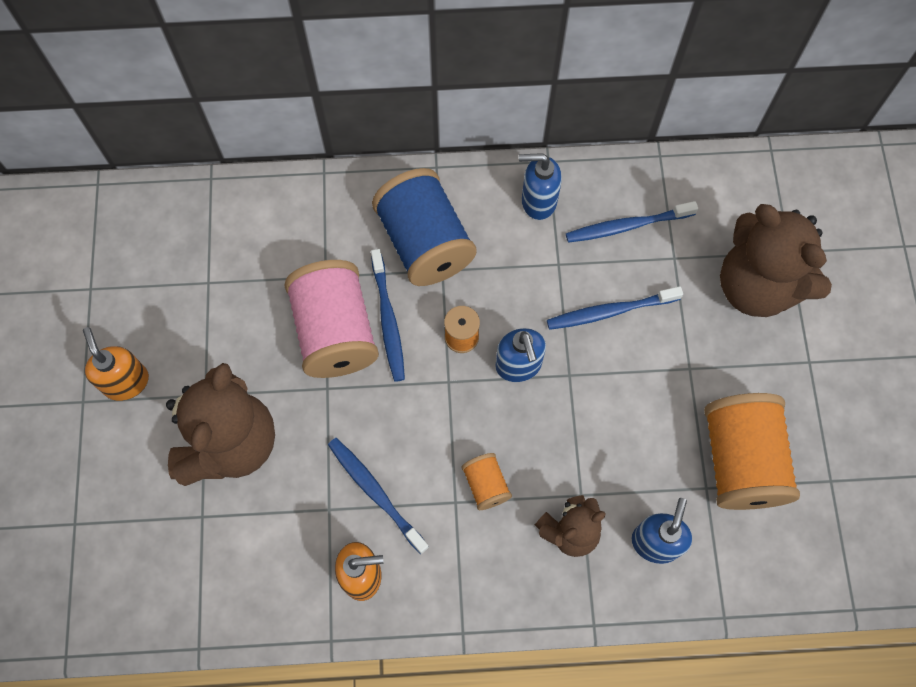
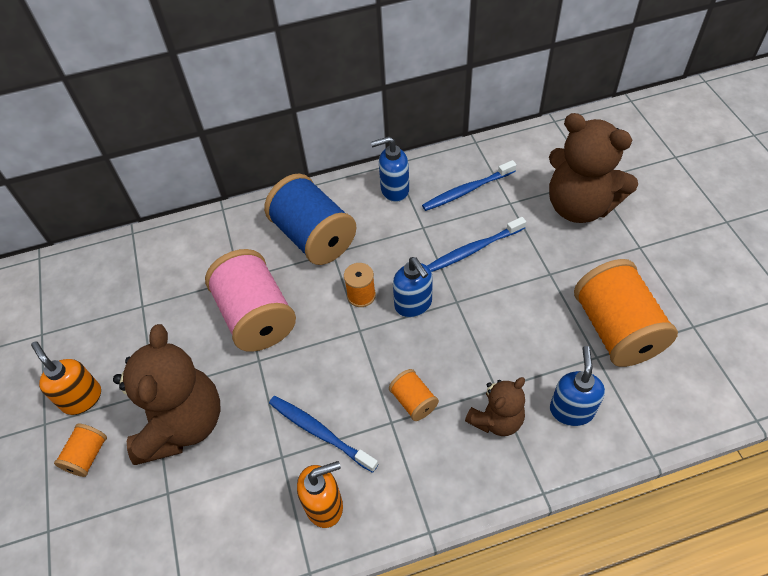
camera: 10 degrees left, 15 degrees down
blue toothbrush [371,249,405,382] -> none
none -> orange spool [54,424,107,477]

